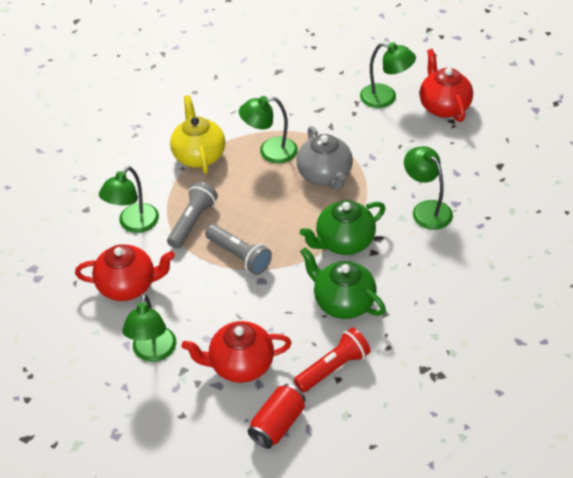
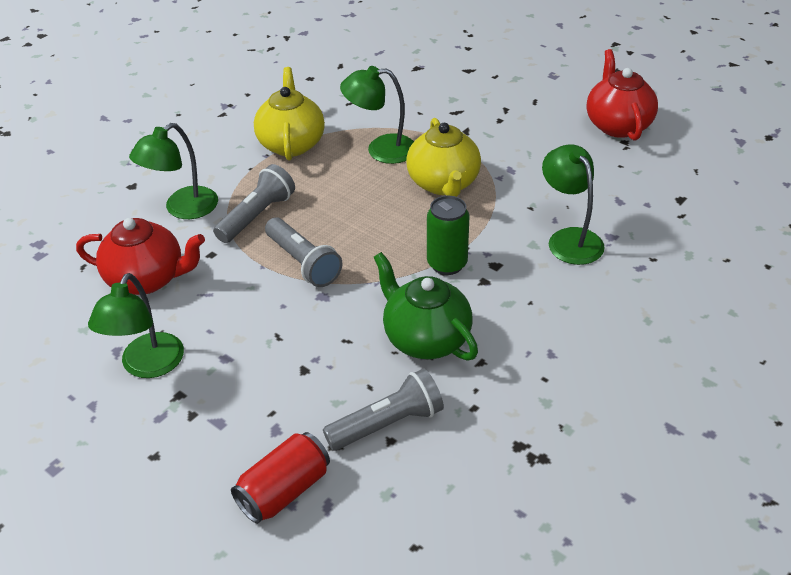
camera: 10 degrees right, 5 degrees down
red teapot [181,321,292,383] -> none
red flashlight [294,327,371,392] -> grey flashlight [323,369,444,451]
grey teapot [297,126,353,190] -> yellow teapot [406,118,481,197]
green teapot [300,200,385,255] -> green can [427,196,470,275]
green lamp [360,42,416,108] -> none

